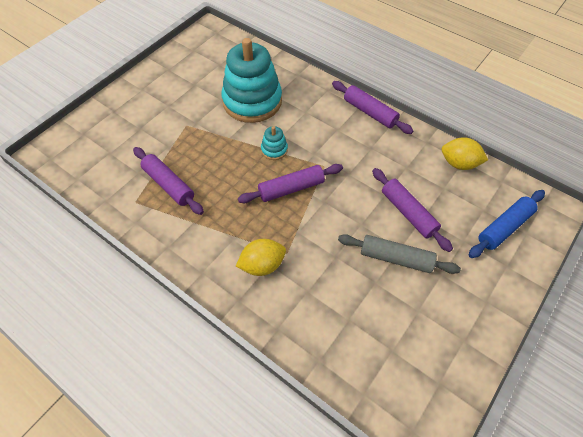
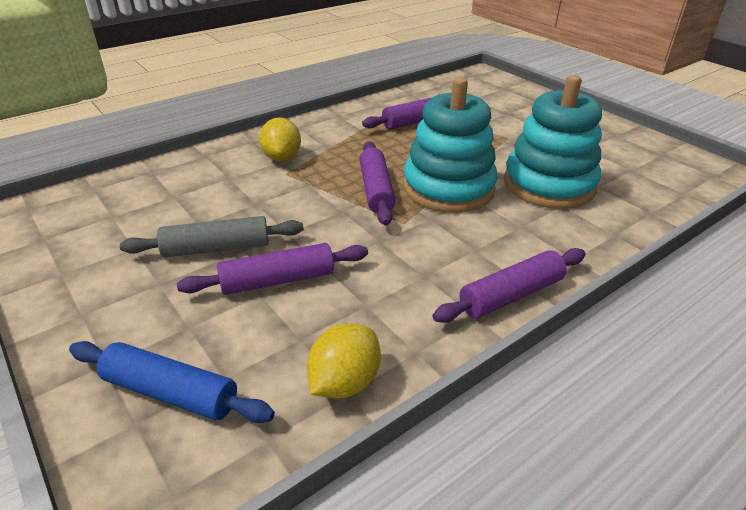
camera: 105 degrees right, 20 degrees down
turquoise stacking toy [261,126,288,160] -> turquoise stacking toy [403,77,498,213], size x2.38
grey rolling pin [338,234,461,274] -> grey rolling pin turned 45 degrees clockwise [120,216,304,258]
blue rolling pin [469,190,545,258] -> blue rolling pin turned 45 degrees counterclockwise [69,341,275,423]

